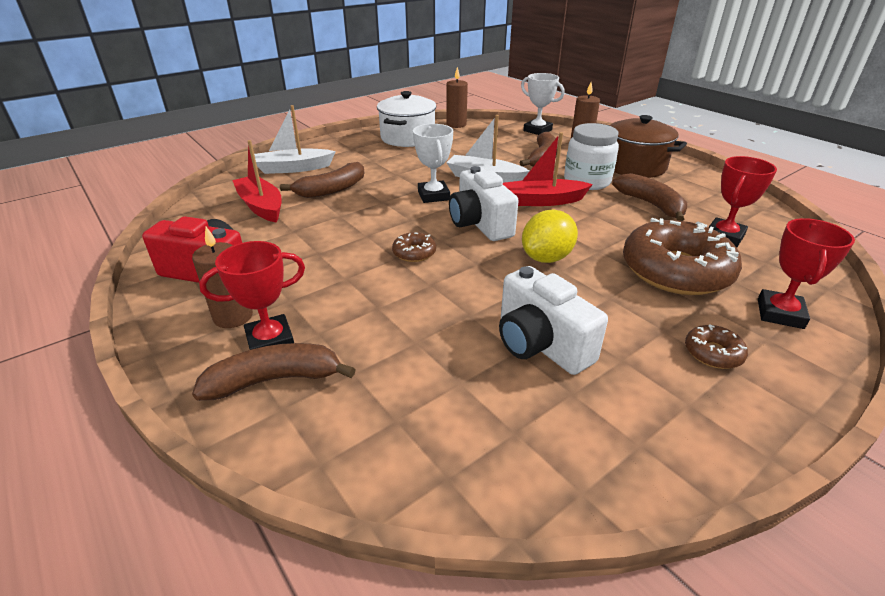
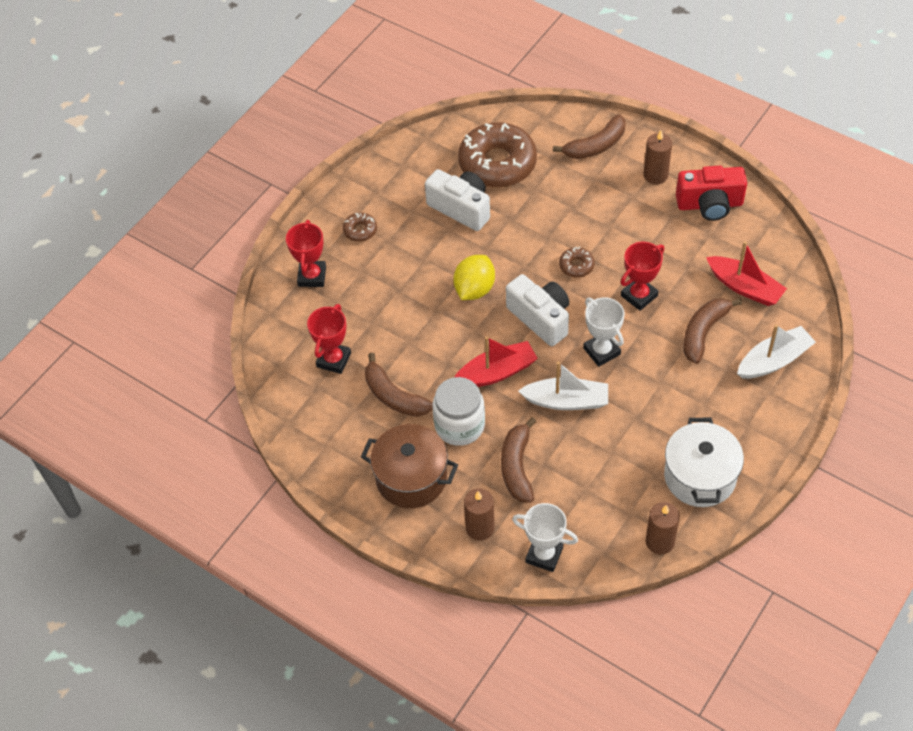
camera: 165 degrees right, 20 degrees up
red trophy [199,241,305,350] -> red trophy moved to [621,242,664,311]
brown donut [623,218,742,295] -> brown donut moved to [458,122,537,188]

